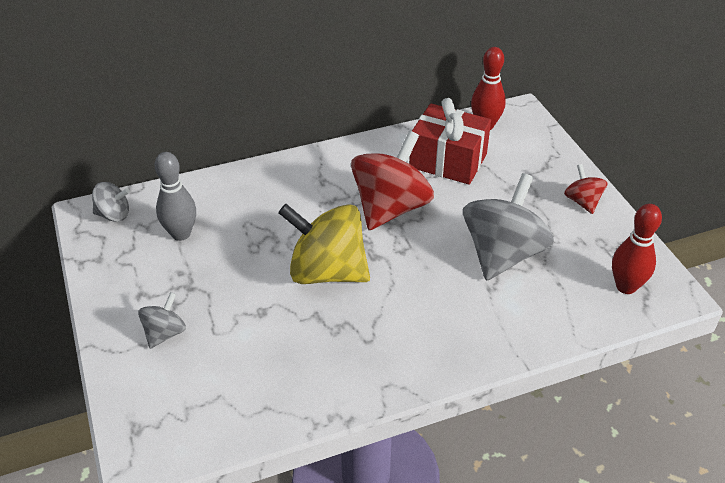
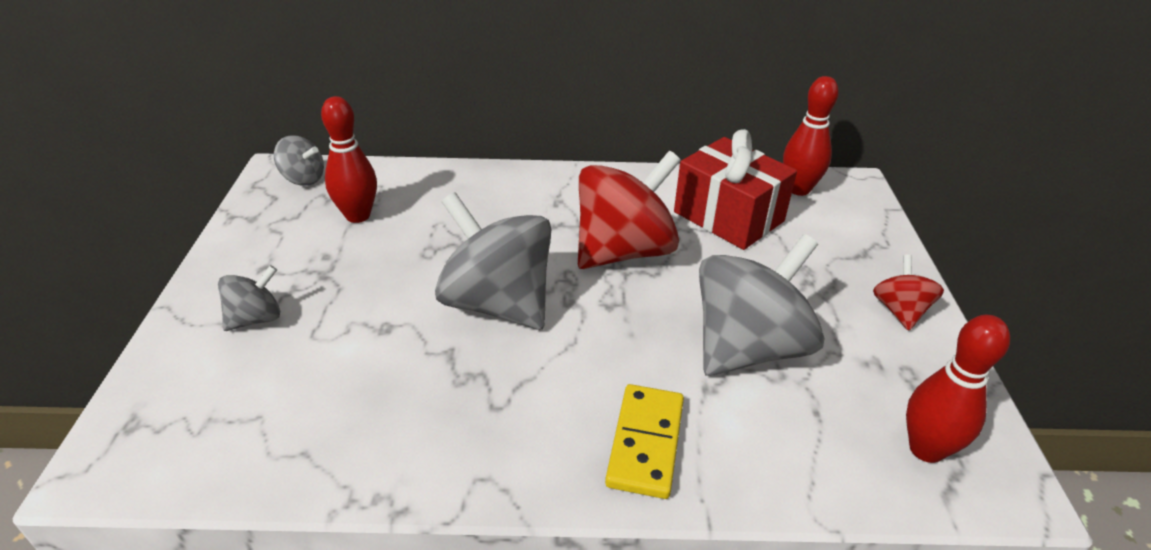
camera: 20 degrees right, 5 degrees down
grey bowling pin [155,152,196,241] -> red bowling pin [321,96,377,223]
yellow spinning top [278,204,370,284] -> grey spinning top [435,192,551,330]
none -> yellow domino [605,384,684,499]

